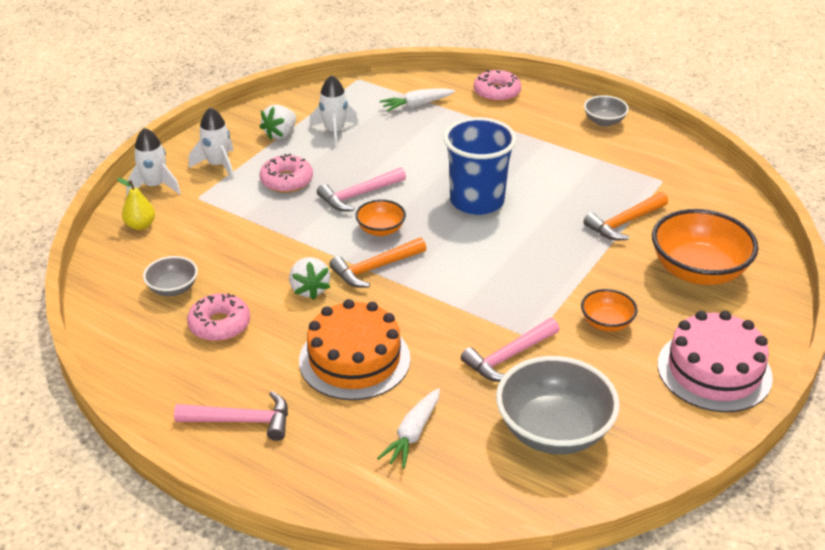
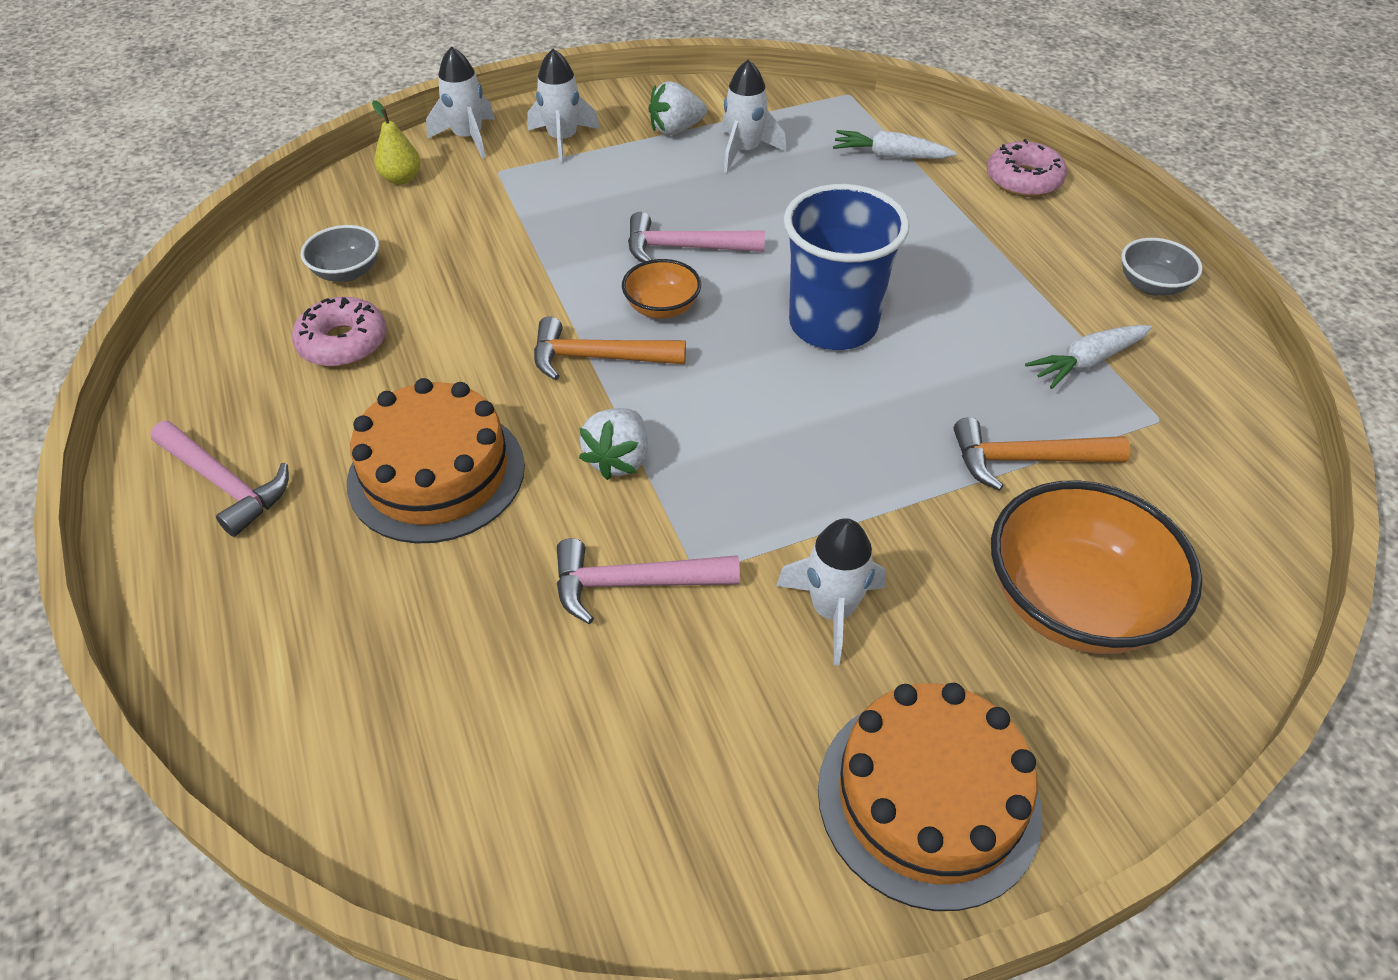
camera: 35 degrees right, 10 degrees up
pink donut [259,154,313,193] -> none
white strawberry [289,257,330,300] -> white strawberry moved to [579,408,648,480]
white carrot [377,388,440,469] -> white carrot moved to [1025,325,1152,389]
grey bowl [496,356,620,454] -> none
orange bowl [581,289,637,332] -> white rocket [776,518,886,665]
pink cake [657,311,773,412] -> orange cake [818,683,1042,911]

